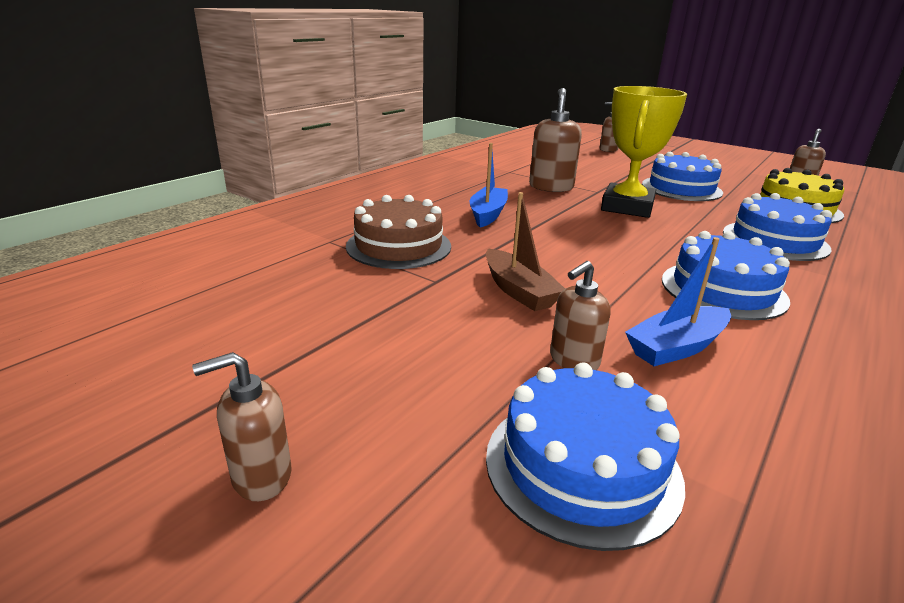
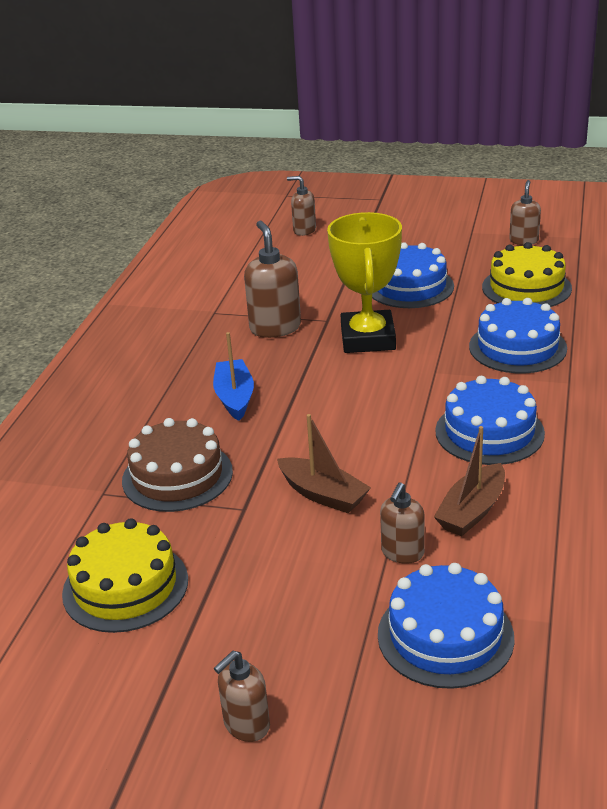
camera: 20 degrees left, 5 degrees up
blue boat [625,237,731,366] -> brown boat [434,426,505,536]
none -> yellow cake [62,518,188,633]

